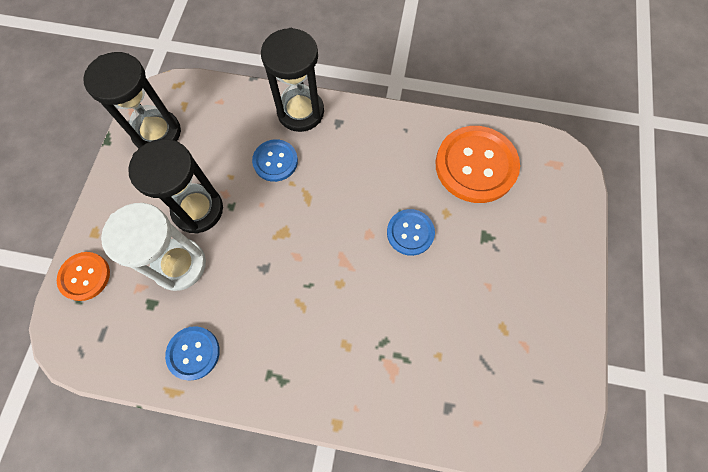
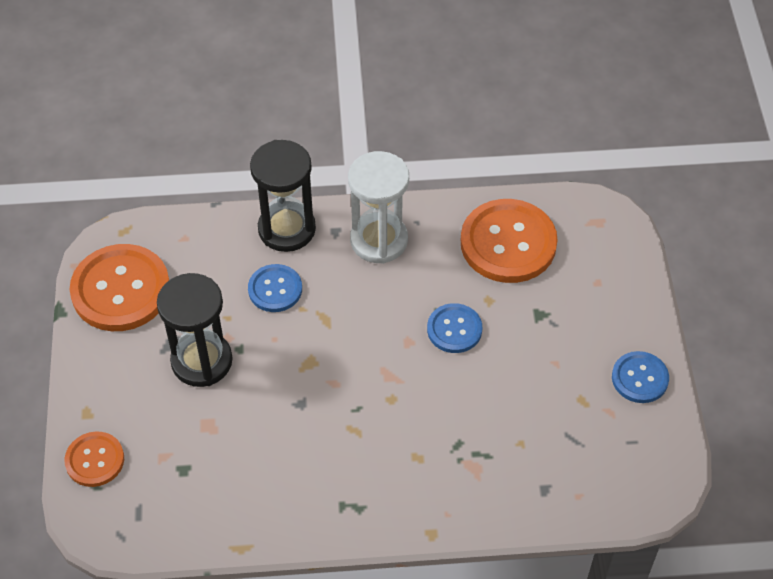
camera: 15 degrees left, 15 degrees down
black hourglass [83,52,181,149] -> orange button [69,244,169,331]
white hourglass [101,203,206,291] -> white hourglass moved to [348,151,409,264]
blue button [165,326,220,380] -> blue button moved to [612,351,669,403]

